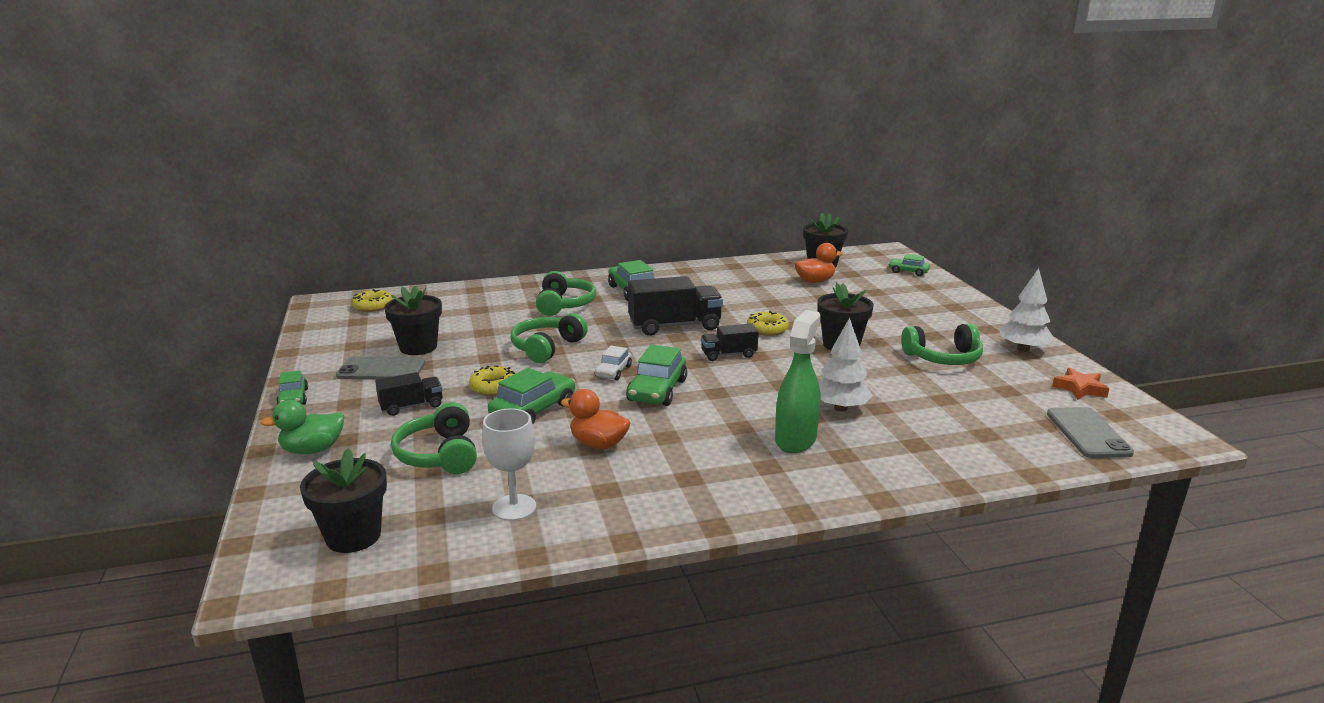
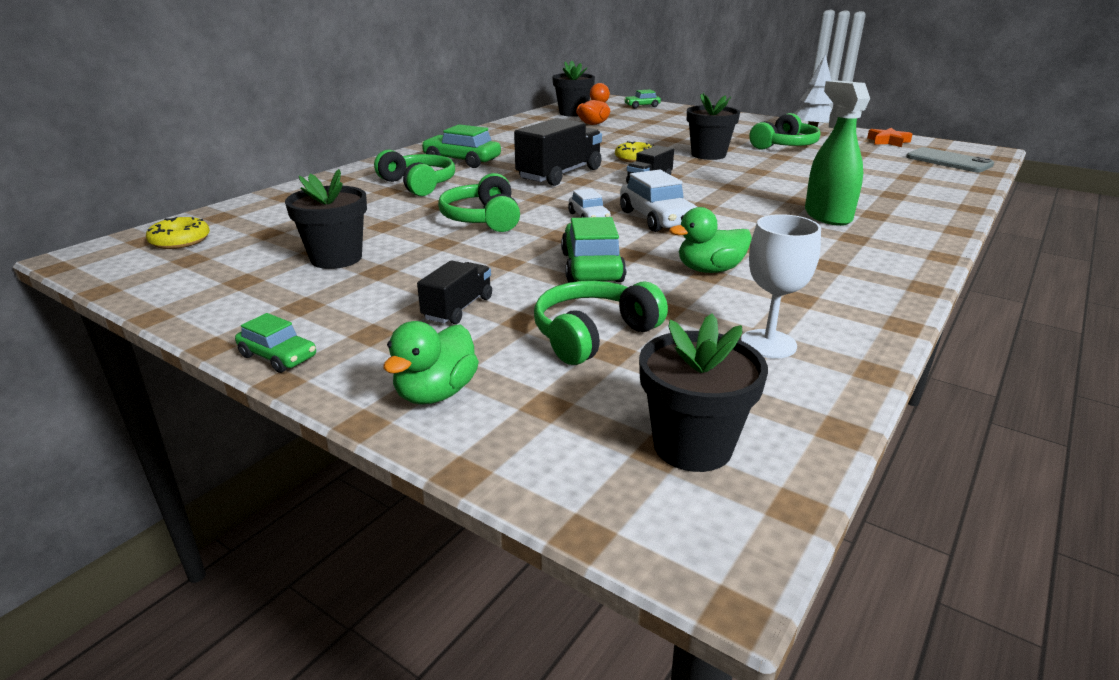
camera: 40 degrees left, 5 degrees up
grey phone [336,356,425,380] -> none
green headphones [391,402,477,474] -> green headphones turned 105 degrees clockwise [534,281,668,365]
yellow donut [469,365,516,396] -> none
orange duck [561,389,630,449] -> green duck [669,207,752,273]
green car [626,345,687,406] -> white car [620,170,697,232]
white tree [818,318,873,412] -> none

